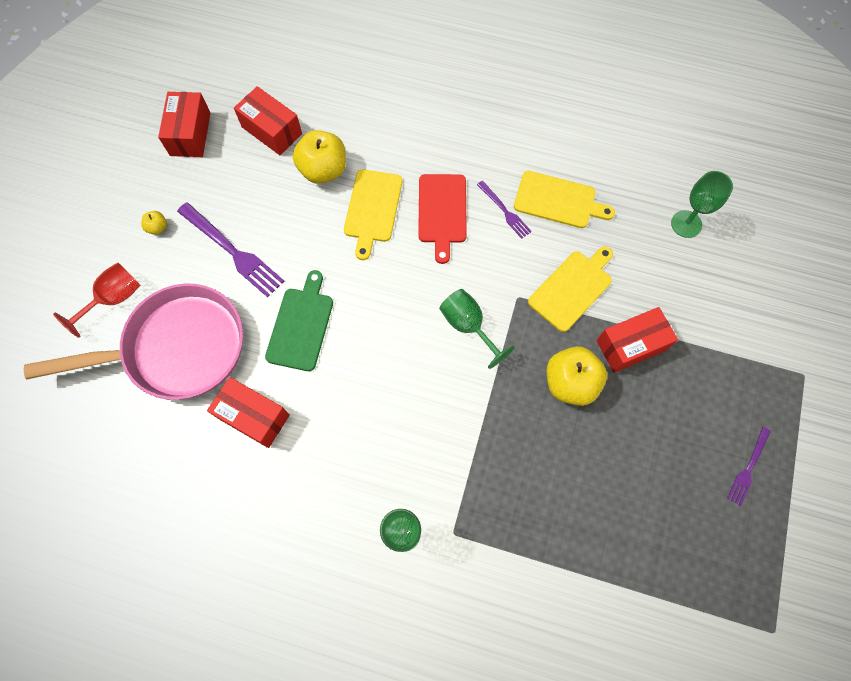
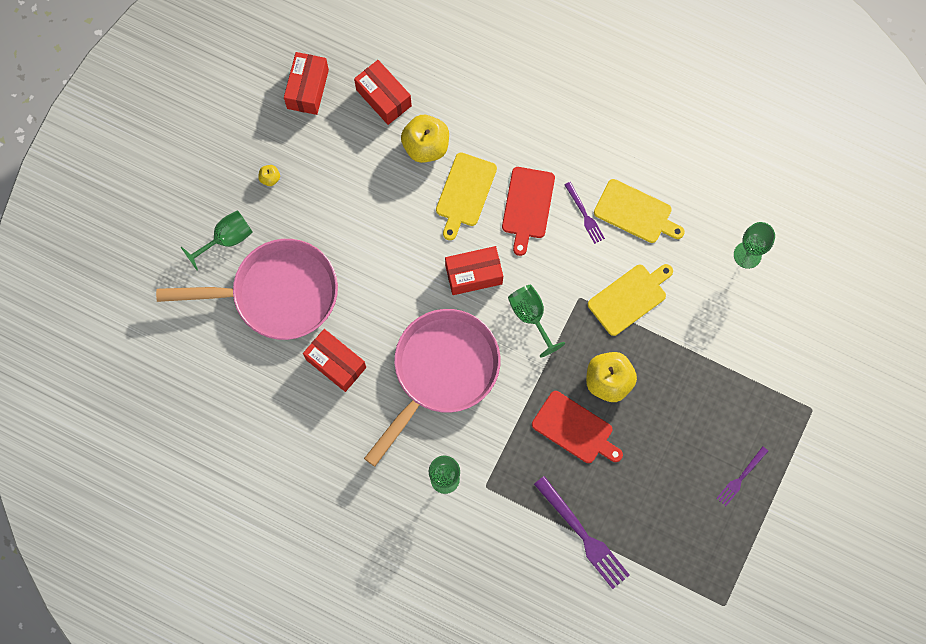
camera: 10 degrees right, 5 degrees up
red goblet [53,262,140,338] -> green goblet [181,210,253,271]
purple fork [177,202,284,298] -> purple fork moved to [534,476,630,589]
green cutting board [265,270,333,371] -> none
red box [596,307,678,373] -> red box moved to [445,246,503,295]
none -> pink pan [364,309,500,467]
none -> red cutting board [532,391,623,463]

